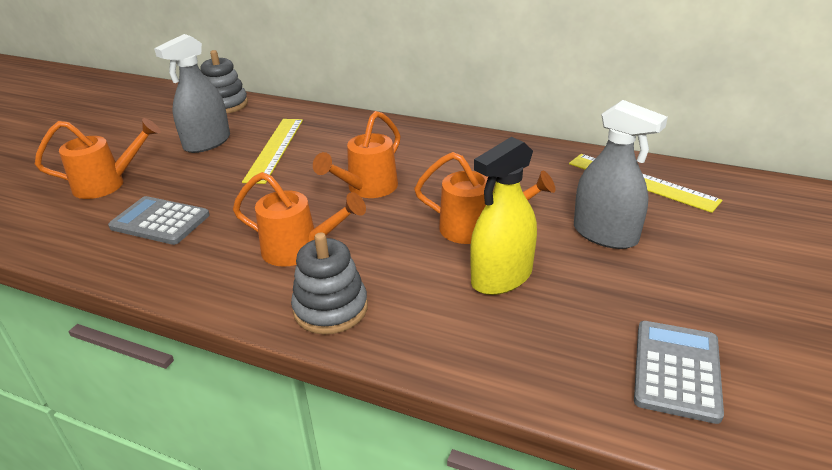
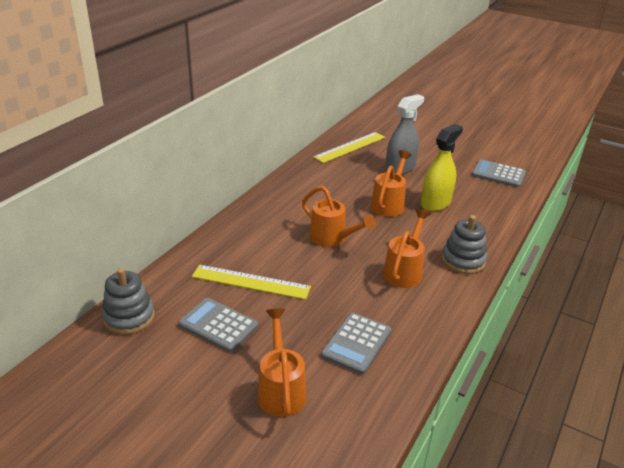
camera: 85 degrees left, 0 degrees up
grey spray bottle [154,34,230,153] -> grey calculator [178,298,258,352]
yellow spray bottle [470,137,537,295] -> yellow spray bottle turned 105 degrees counterclockwise [421,124,463,212]

